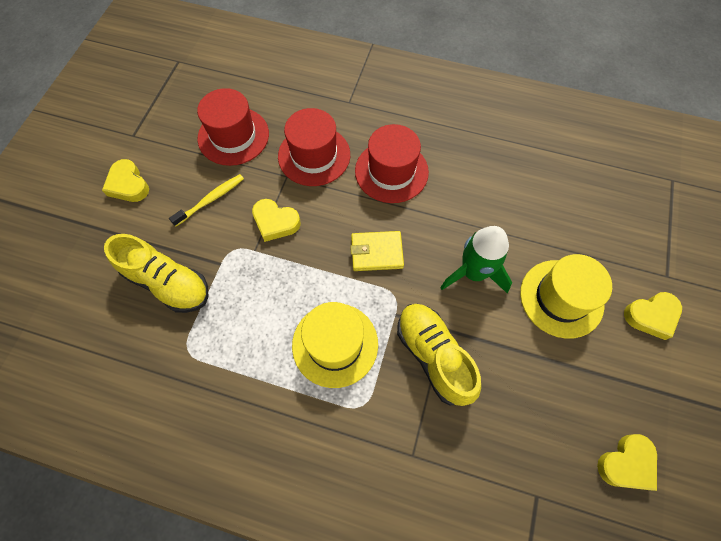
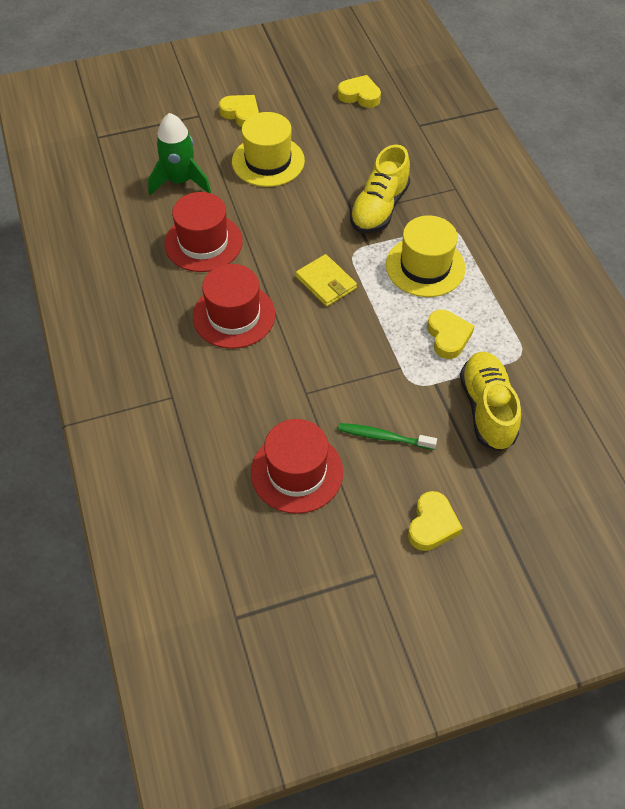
camera: 125 degrees left, 10 degrees down
yellow toothbrush [169,174,244,226] -> green toothbrush [338,423,437,450]
yellow heart [252,199,301,242] -> yellow heart moved to [427,310,474,359]
red hat [278,108,350,186] -> red hat moved to [164,192,243,272]
green rocket [440,226,512,293] -> green rocket moved to [148,113,211,195]

